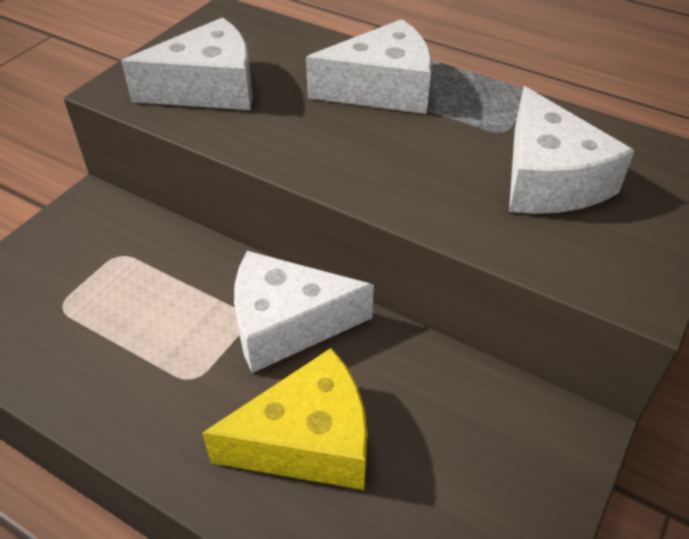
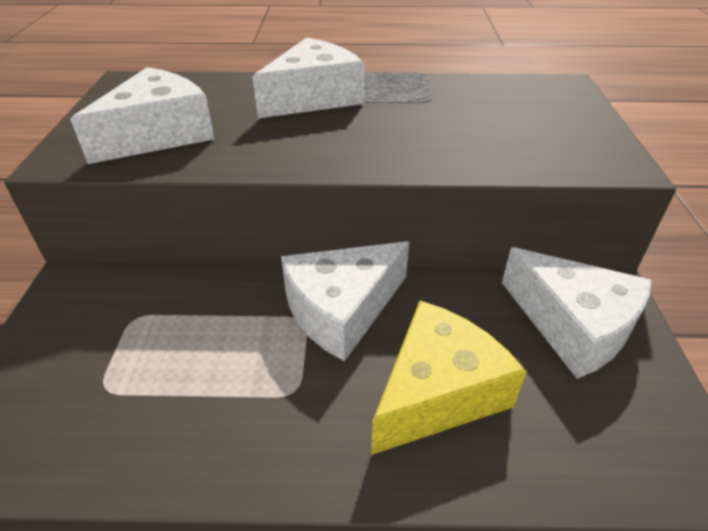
camera: 30 degrees left, 5 degrees down
white cheese [509,86,635,214] -> white cheese moved to [502,247,652,379]

